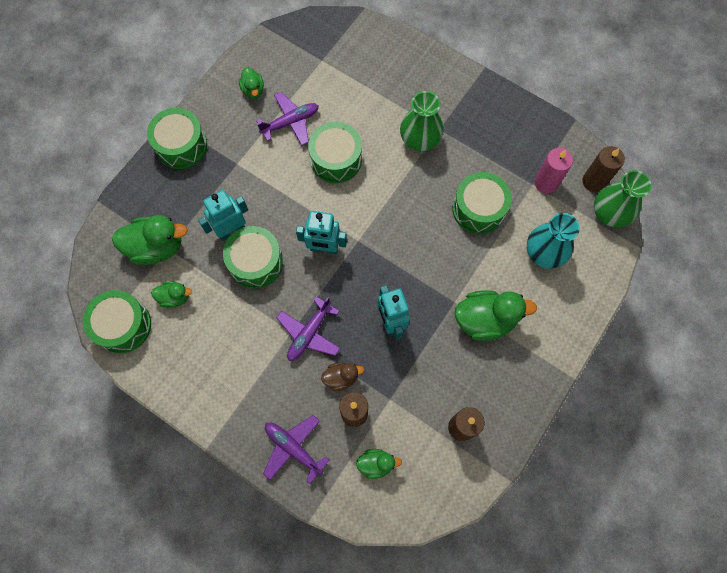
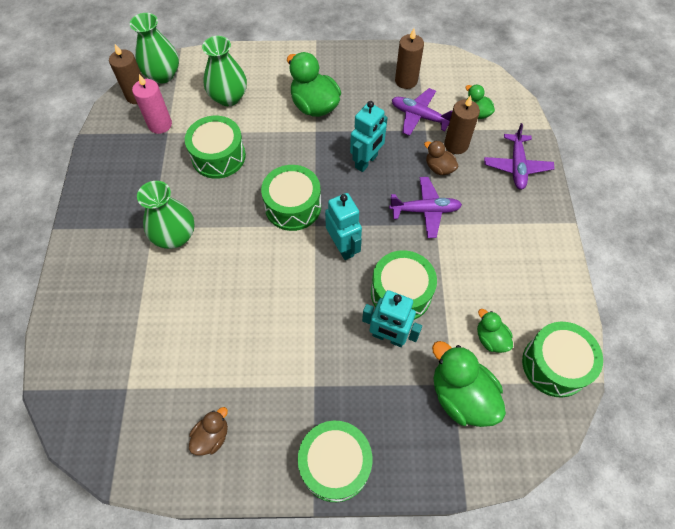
camera: 125 degrees left, 10 degrees down
green duck [239,67,264,99] -> brown duck [189,407,228,456]
purple plane [256,92,319,146] -> purple plane moved to [392,88,452,136]
green drum [308,122,362,183] -> green drum moved to [261,165,321,231]
turquoise vase [527,213,580,269] -> green vase [202,36,247,106]

